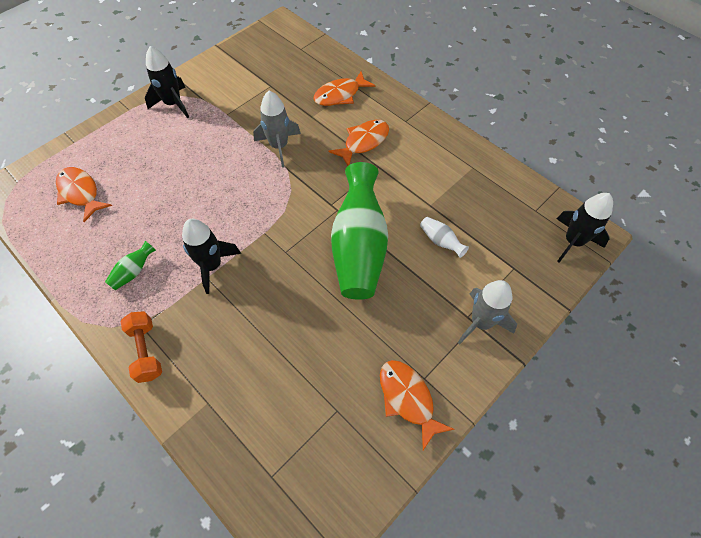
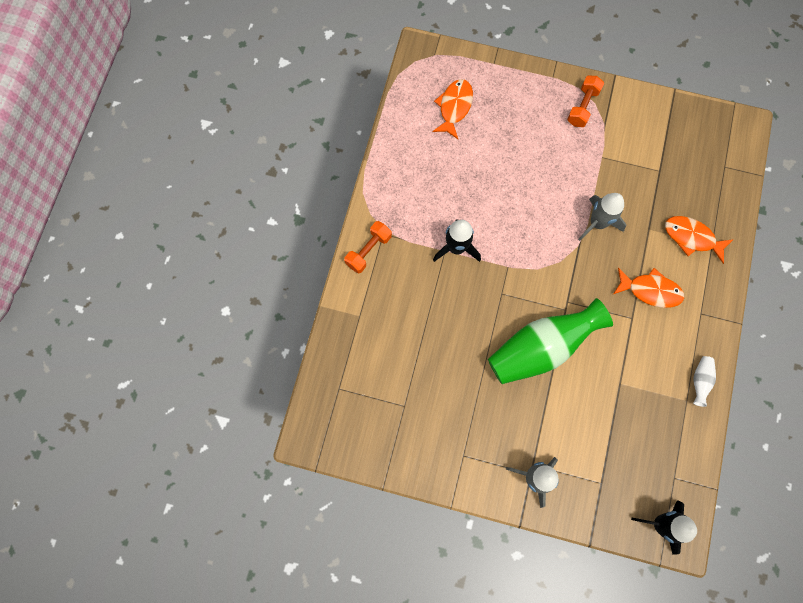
camera: 60 degrees right, 15 degrees up
green vase [105,241,156,290] -> none
black rocket [145,46,189,118] -> orange dumbbell [567,76,604,127]
orange fish [380,360,454,450] -> none
white vase [420,217,469,258] -> white vase moved to [693,356,716,407]

